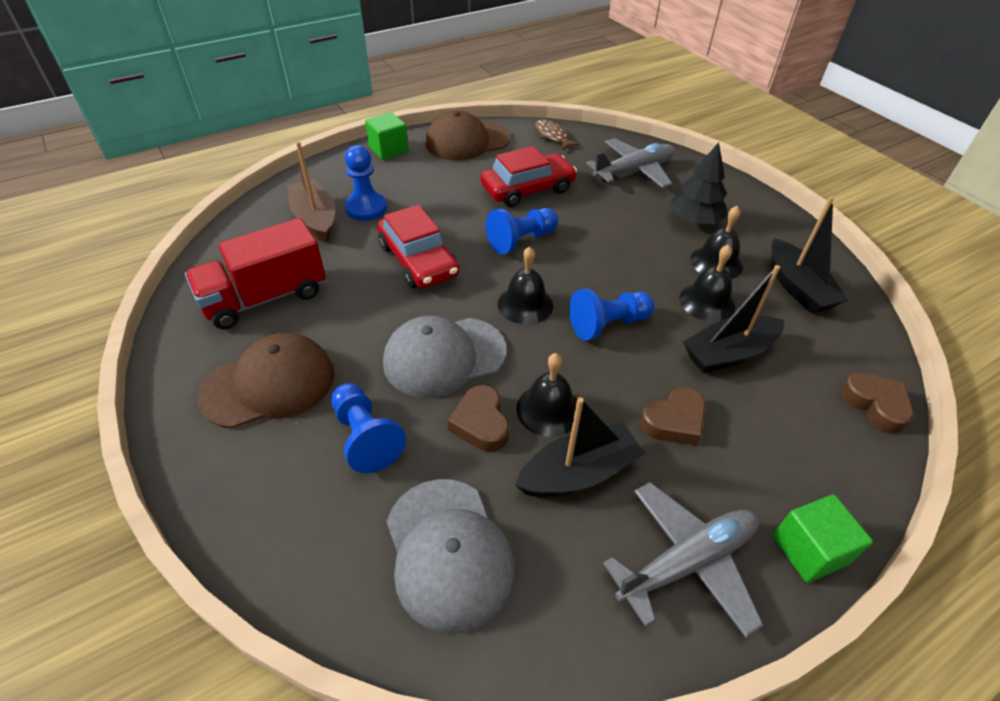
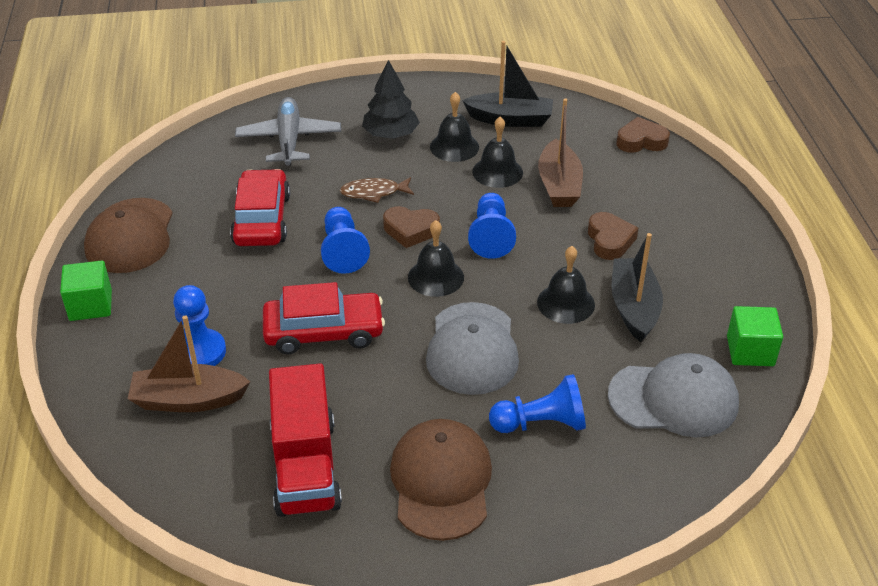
camera: 65 degrees left, 5 degrees down
brown heart [447,385,509,452] -> brown heart moved to [383,206,440,248]
brown fish [535,119,580,150] -> brown fish moved to [340,177,414,203]
grey plane [603,482,764,637] -> none
black boat [683,265,784,373] -> brown boat [538,98,583,207]
green cube [773,494,873,583] -> green cube moved to [727,306,783,366]

